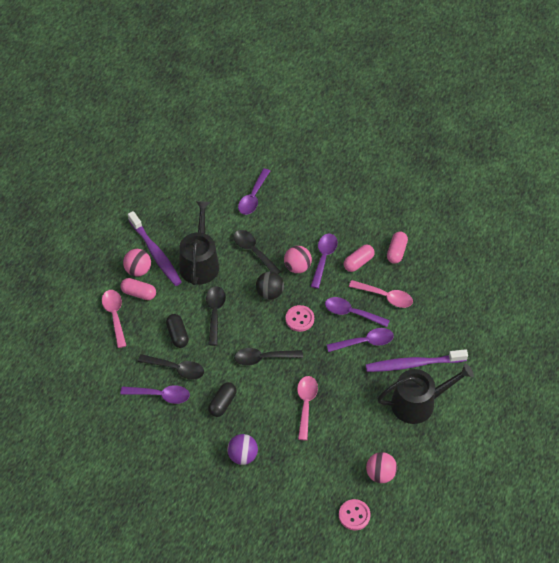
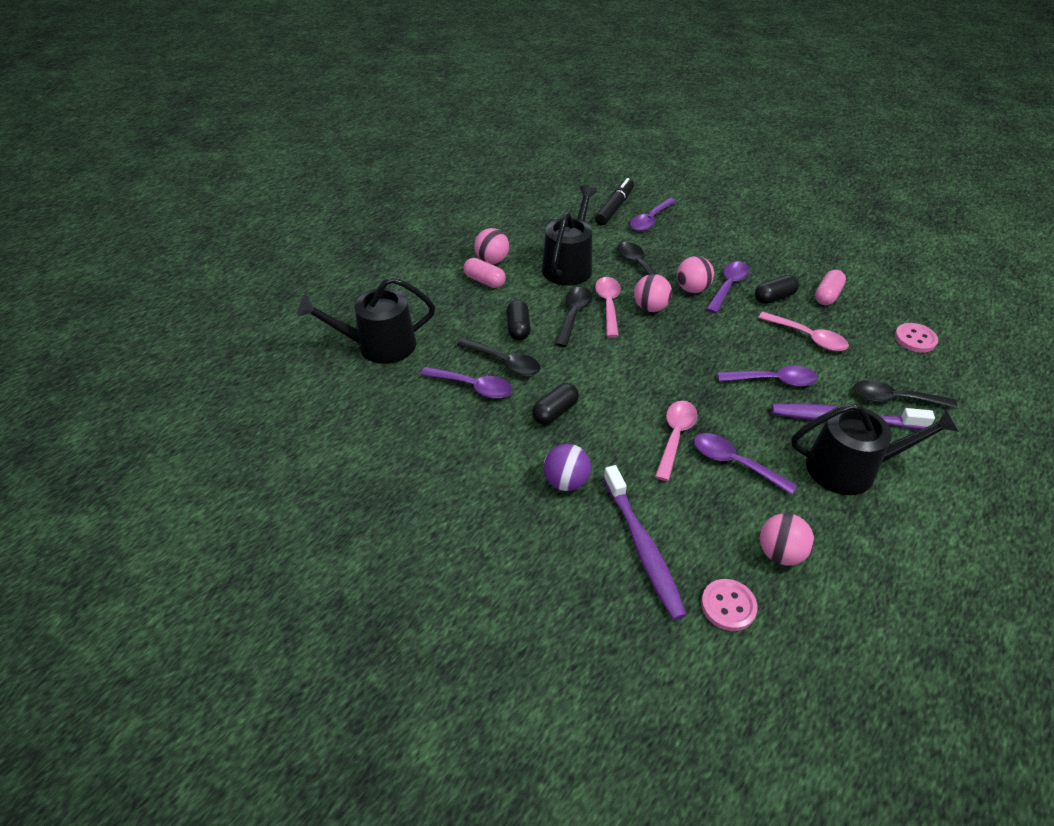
camera: 15 degrees right, 10 degrees down
pink spoon [102,290,127,348] -> pink spoon moved to [595,277,621,337]
purple toothbrush [128,211,182,286] -> purple toothbrush moved to [603,465,687,620]
black spoon [234,348,303,366] -> black spoon moved to [854,380,958,409]
black ball [256,271,284,300] -> pink ball [634,274,672,312]
pink button [286,305,314,332] -> pink button moved to [895,323,938,352]
purple spoon [325,297,390,327] -> purple spoon moved to [694,433,797,495]
pink capsule [344,245,375,272] -> black capsule [755,275,799,304]
none -> black watering can [298,277,435,364]
none -> black marker [595,178,634,226]

